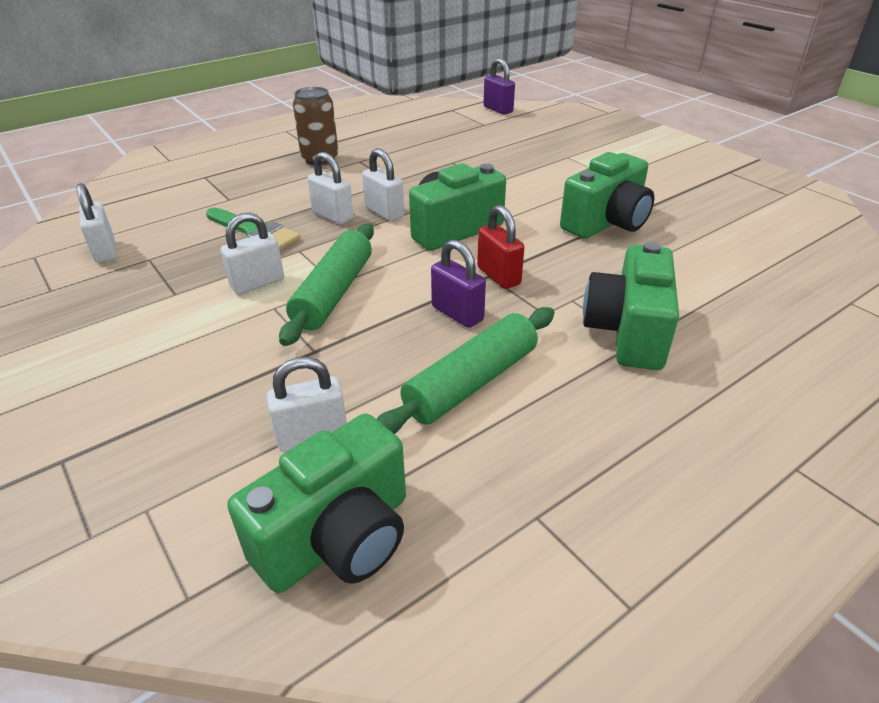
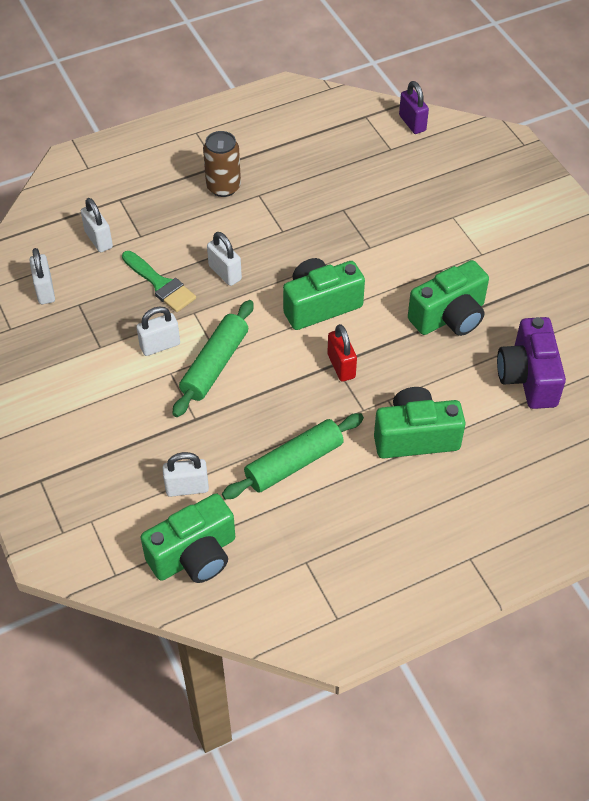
camera: 10 degrees right, 15 degrees up
white padlock [362,148,404,221] -> white padlock moved to [81,198,113,252]
purple padlock [431,239,486,328] -> none
green camera [583,242,679,370] -> green camera turned 60 degrees clockwise [374,387,466,459]
none -> purple camera [497,317,566,409]

